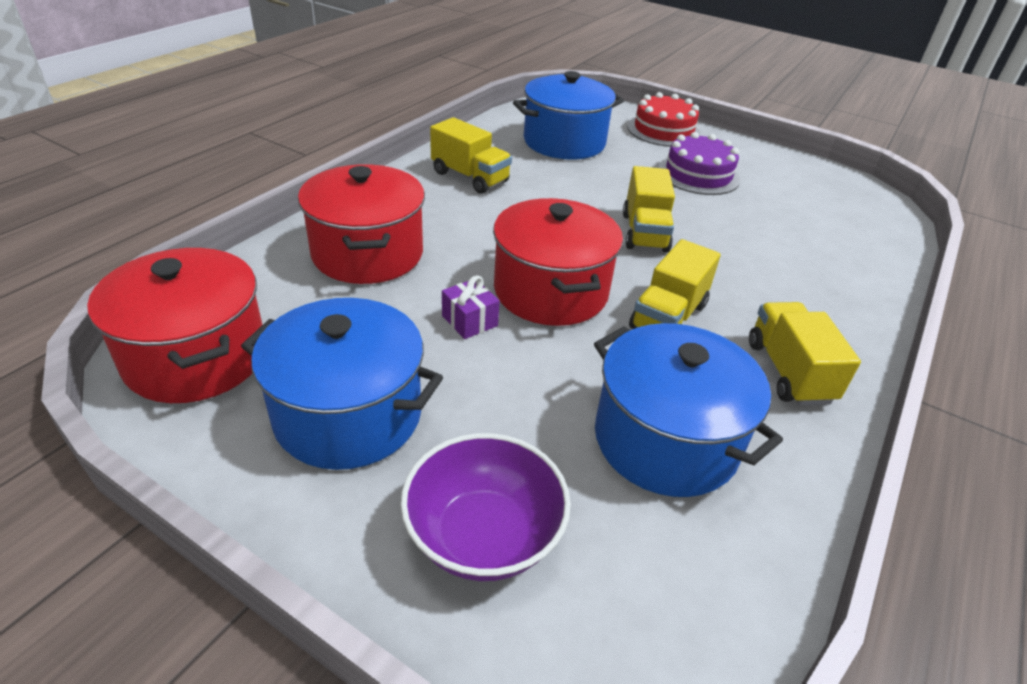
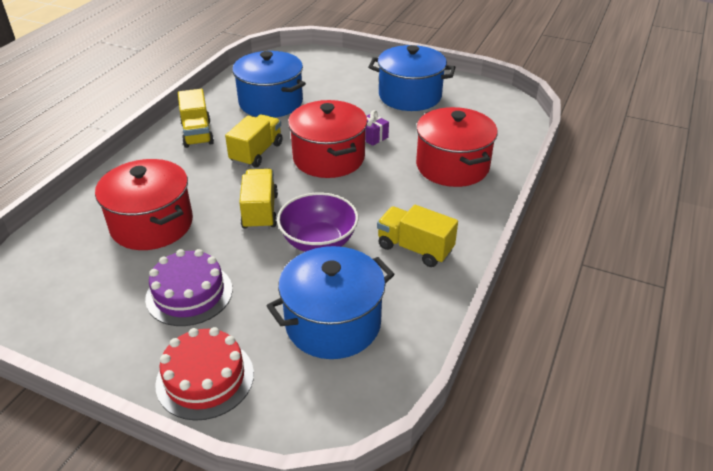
camera: 175 degrees right, 0 degrees up
red pot [87,248,263,403] -> red pot moved to [95,159,193,250]
purple bowl [400,433,571,581] -> purple bowl moved to [277,192,358,252]

